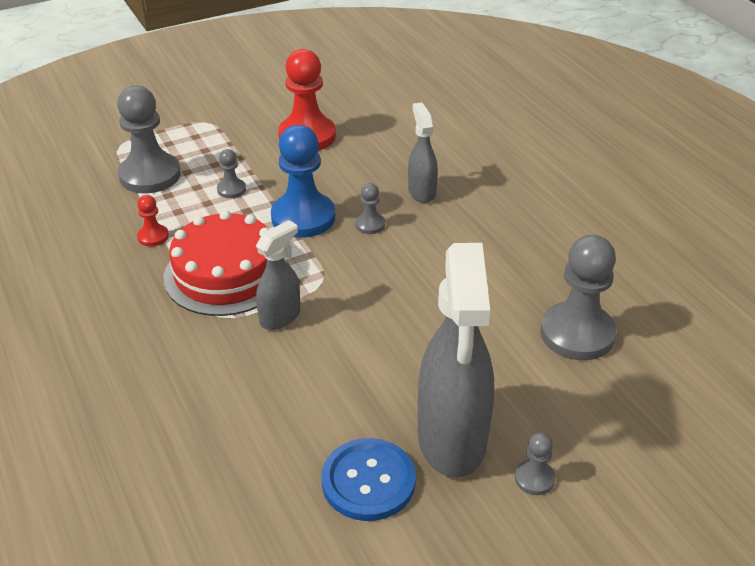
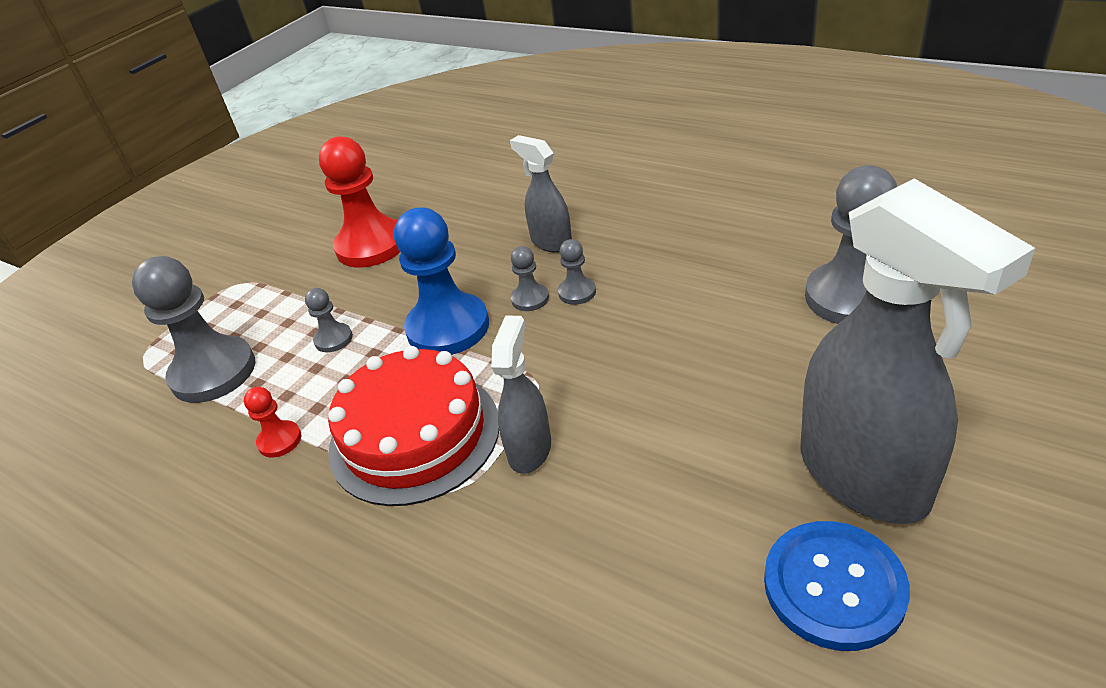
camera: 25 degrees left, 0 degrees up
grey pawn [515,433,555,495] -> grey pawn moved to [558,239,596,305]

